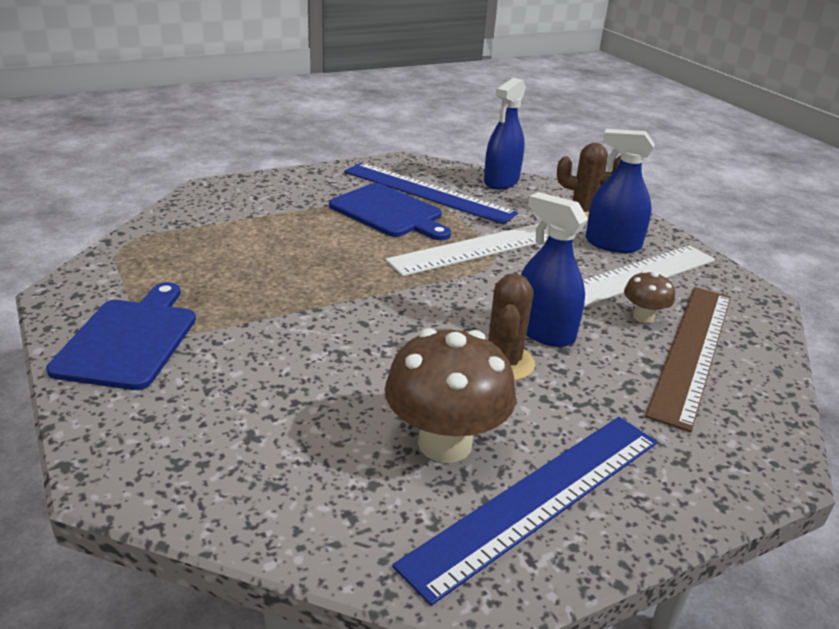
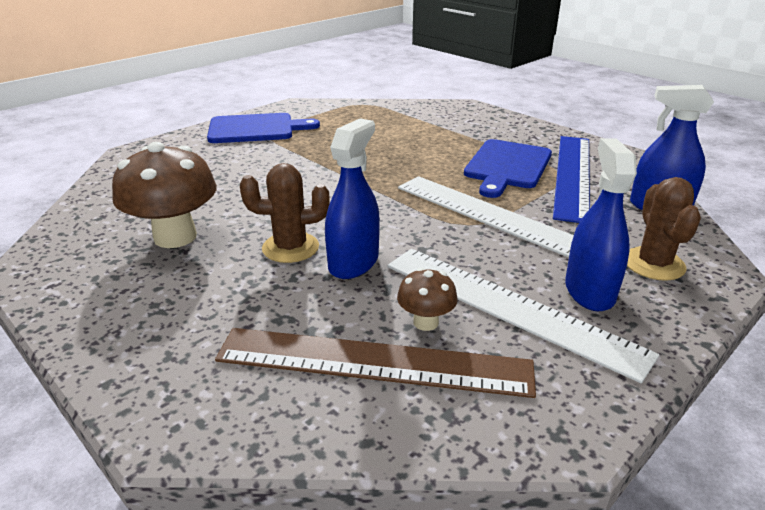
camera: 75 degrees right, 0 degrees up
blue ruler [392,417,657,606] -> none

